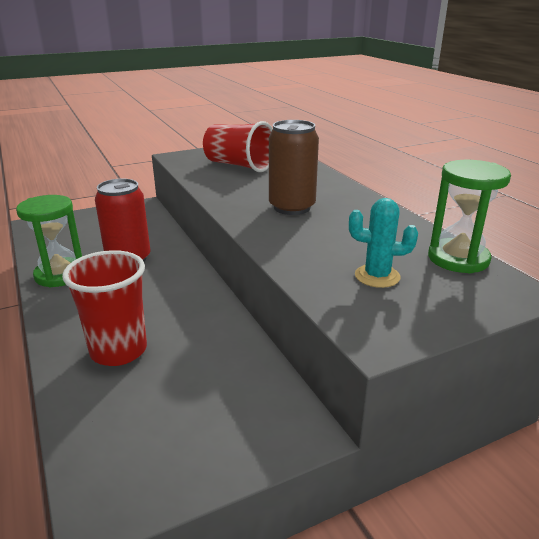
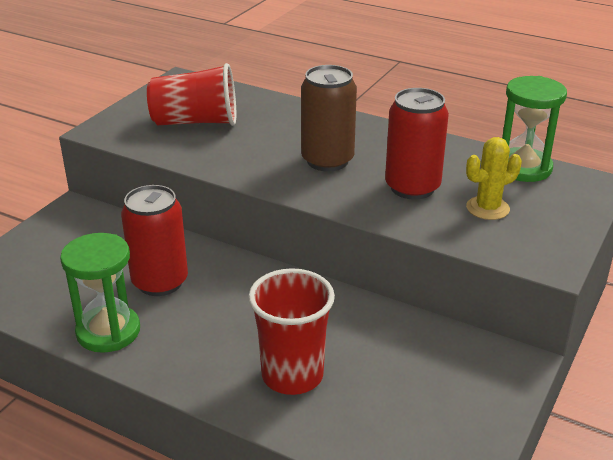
camera: 35 degrees left, 5 degrees up
turquoise cactus [349,198,418,288] -> yellow cactus [466,137,522,220]
none -> red can [385,88,449,200]

